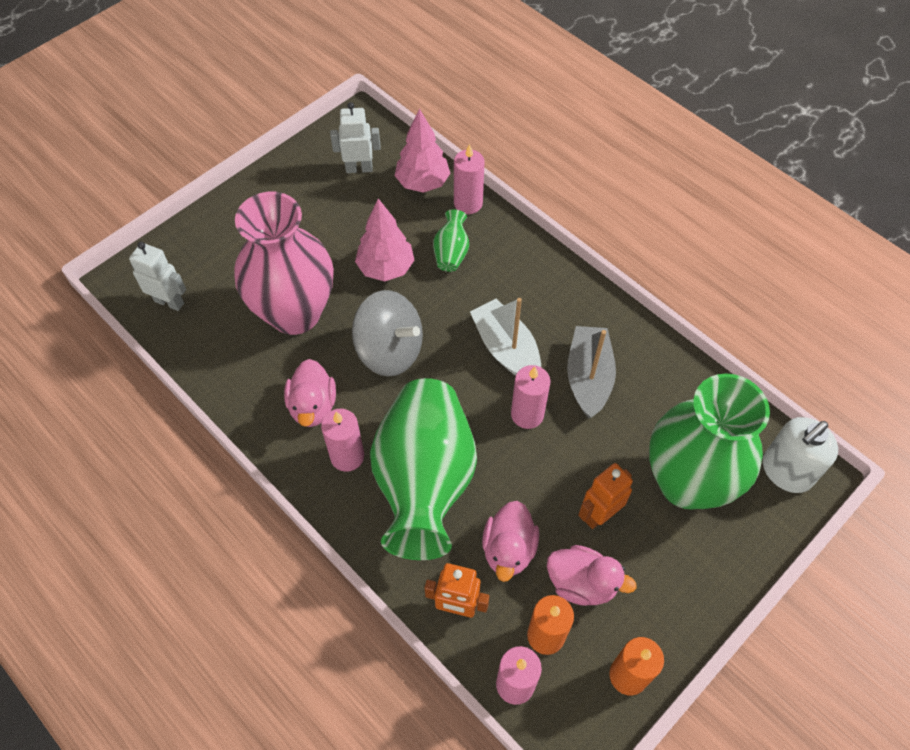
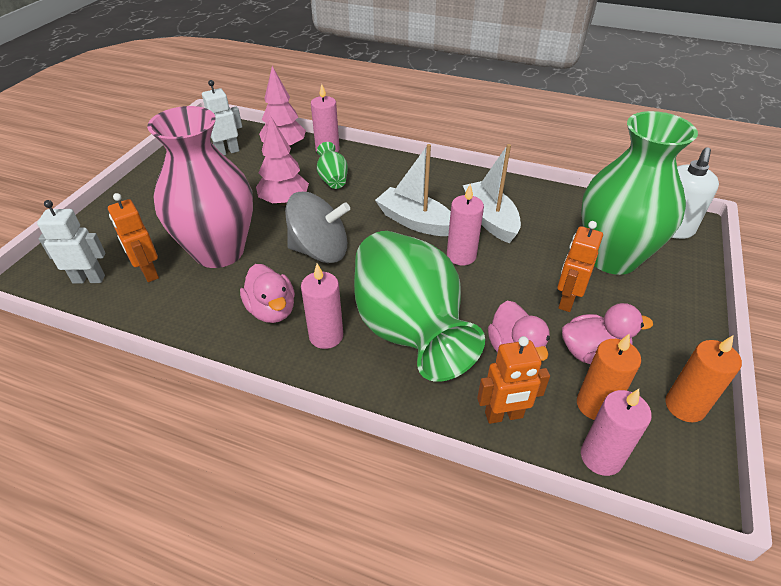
camera: 25 degrees left, 15 degrees down
grey boat [567,326,616,418] -> white boat [463,144,521,243]
none -> orange robot [108,193,159,282]

